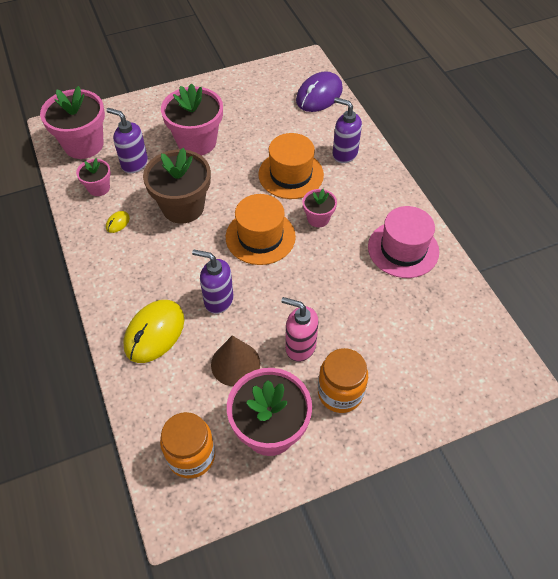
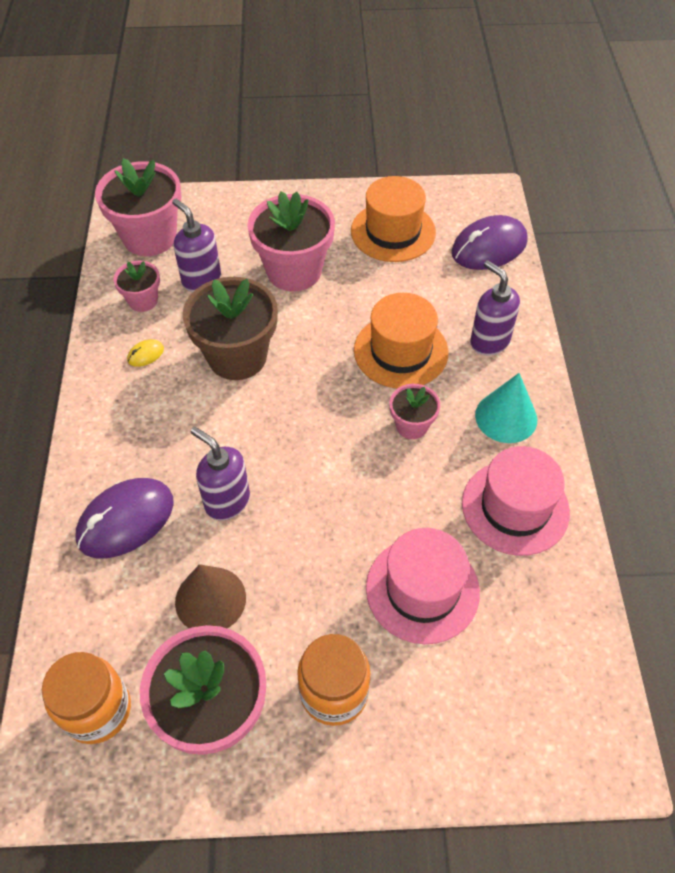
camera: 20 degrees right, 0 degrees up
yellow mouse [123,300,185,363] -> purple mouse [76,478,174,559]
orange hat [226,194,296,265] -> orange hat moved to [351,176,436,262]
pink soap dispenser [281,297,319,362] -> none
none -> pink hat [366,528,480,644]
none -> turquoise cone [475,373,537,443]

